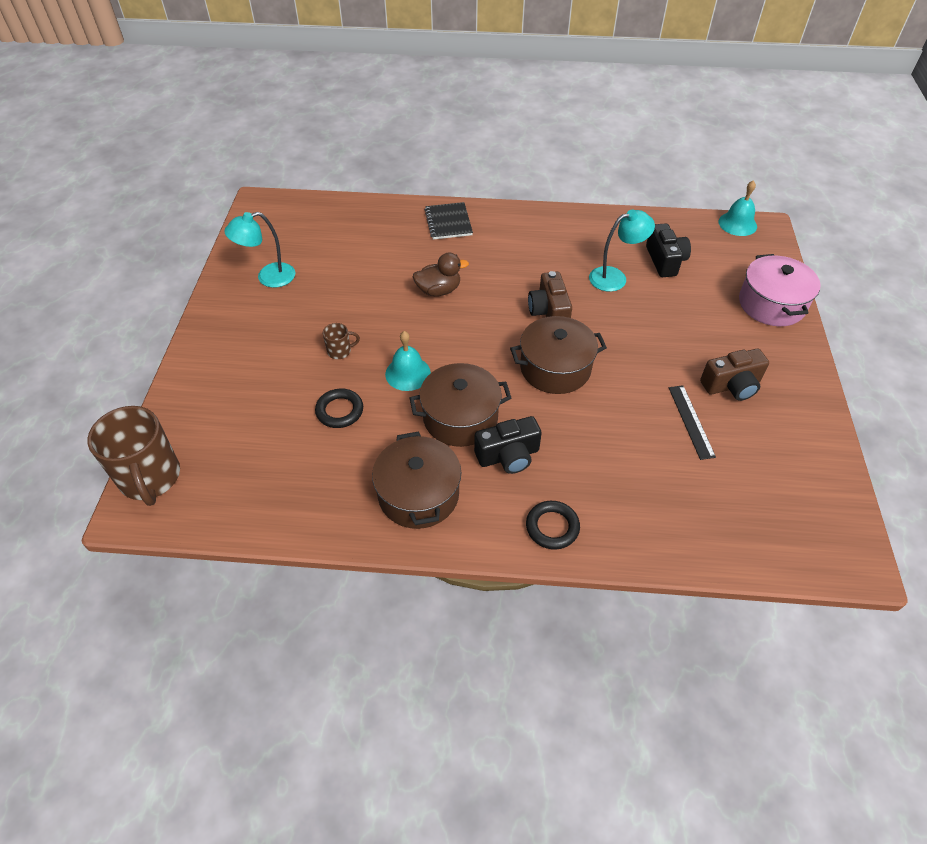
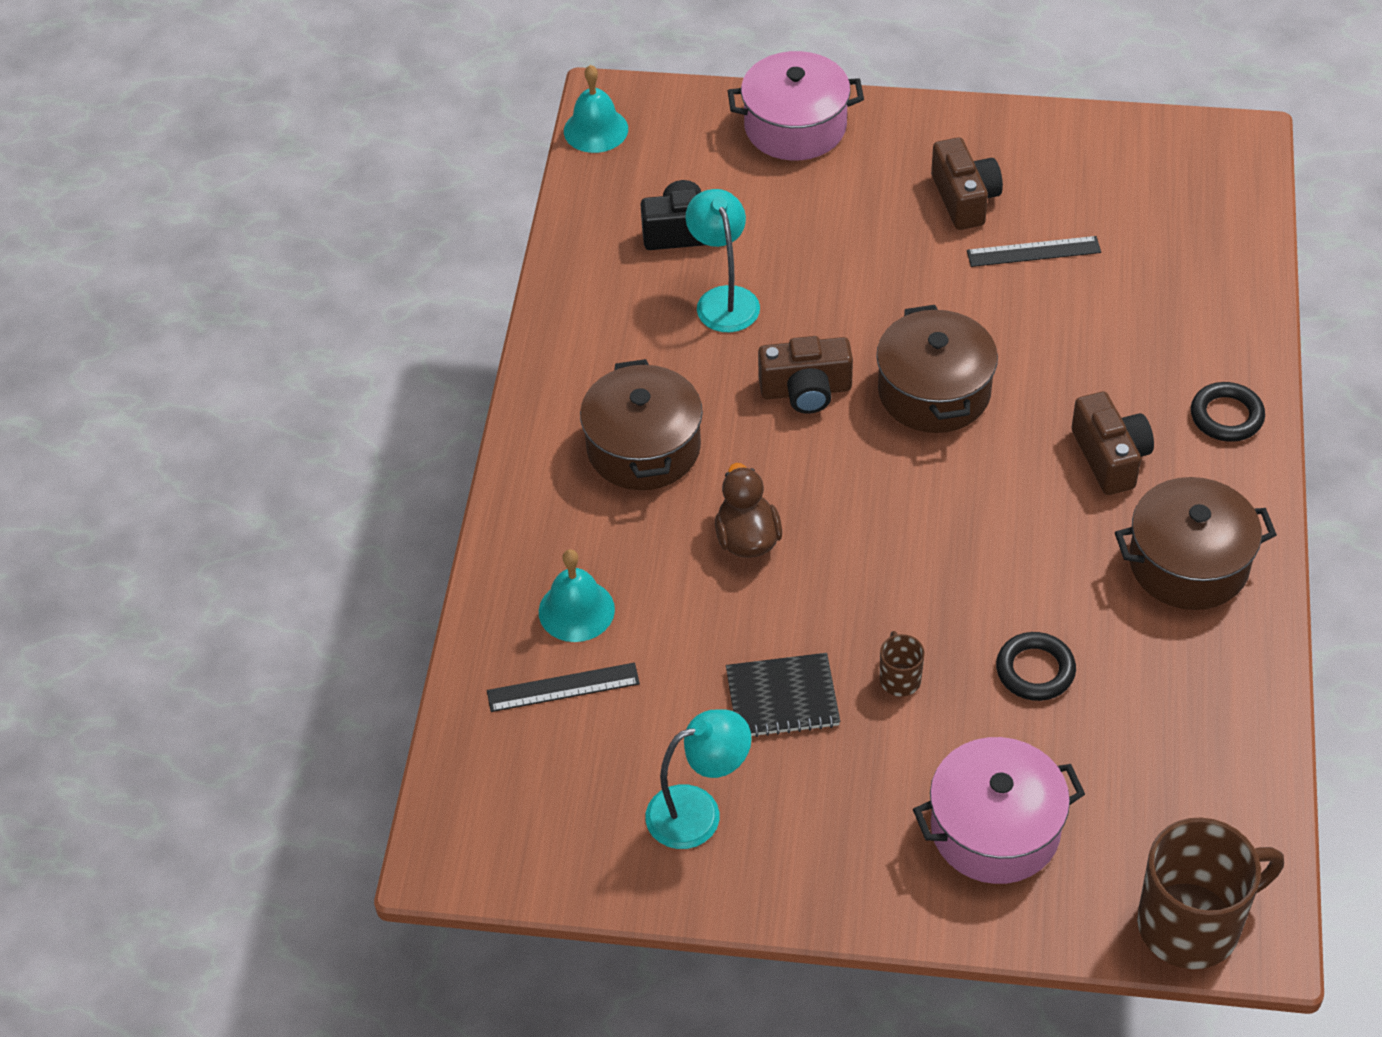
camera: 85 degrees left, 0 degrees up
turquoise lamp [224,212,295,288] -> turquoise lamp turned 90 degrees counterclockwise [645,709,751,849]
turquoise bell [385,331,431,391] -> turquoise bell moved to [539,549,615,642]
brown pot [409,363,511,447] -> brown pot moved to [580,359,703,490]
black notebook [425,202,473,240] -> black notebook moved to [726,653,840,737]
black camera [474,416,542,474] -> brown camera [1072,392,1154,495]
none -> black ruler [487,663,640,712]
none -> pink pot [913,737,1085,884]

